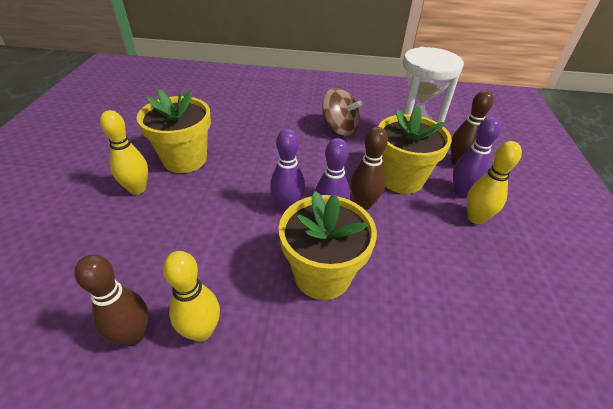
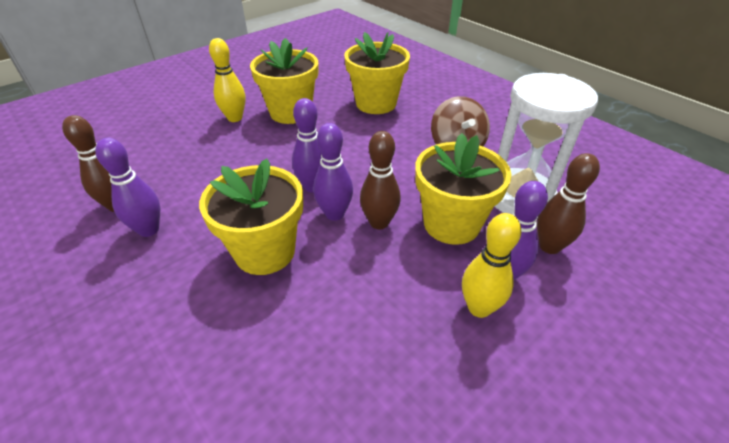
camera: 45 degrees right, 0 degrees up
yellow bowling pin [163,251,220,342] -> purple bowling pin [95,138,160,237]
none -> yellow flower pot [344,32,410,114]

